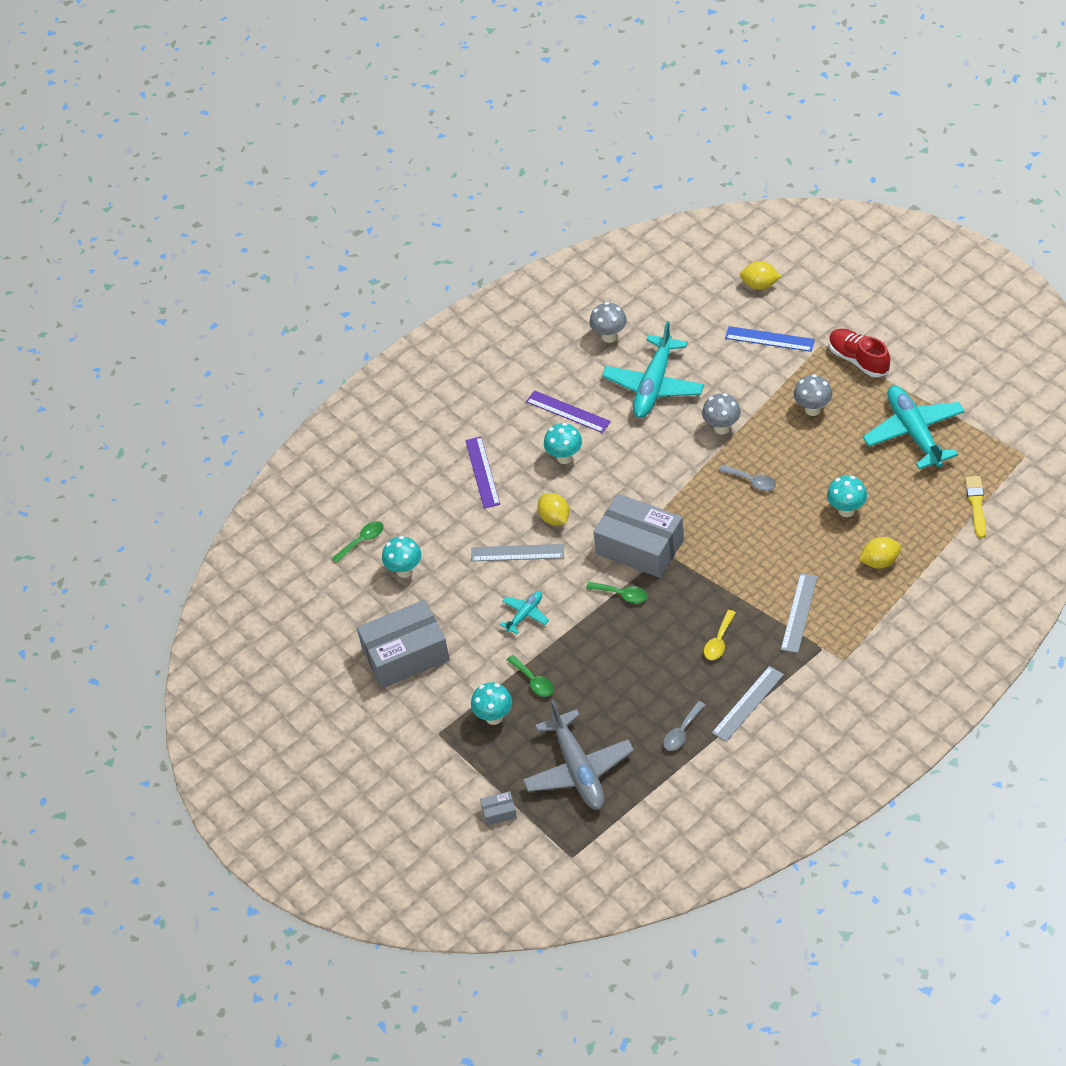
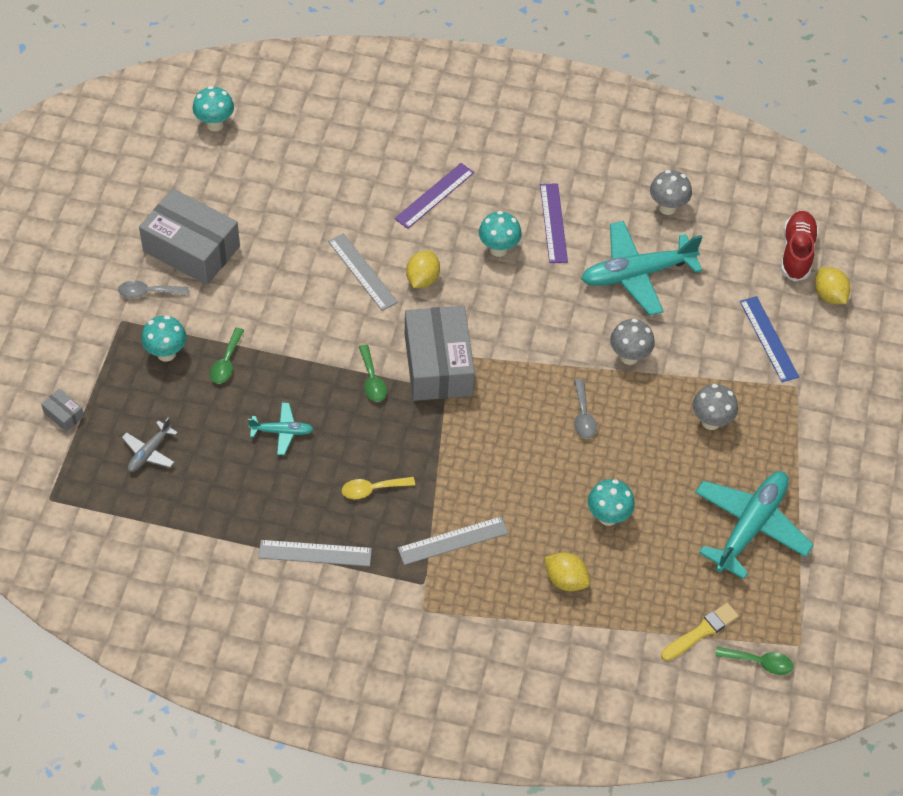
camera: 45 degrees right, 5 degrees up
green spoon [332,521,384,563] -> green spoon moved to [715,647,793,675]
turquoise mushroom [382,536,421,578] -> turquoise mushroom moved to [193,86,234,131]
turquoise plane [500,591,549,634] -> turquoise plane moved to [248,403,314,455]
grey plane [523,700,634,810] -> grey plane [122,418,178,472], size x0.49
grey spoon [663,701,705,751] -> grey spoon moved to [118,280,189,298]
red shoe [829,329,890,378] -> red shoe moved to [781,211,819,282]

